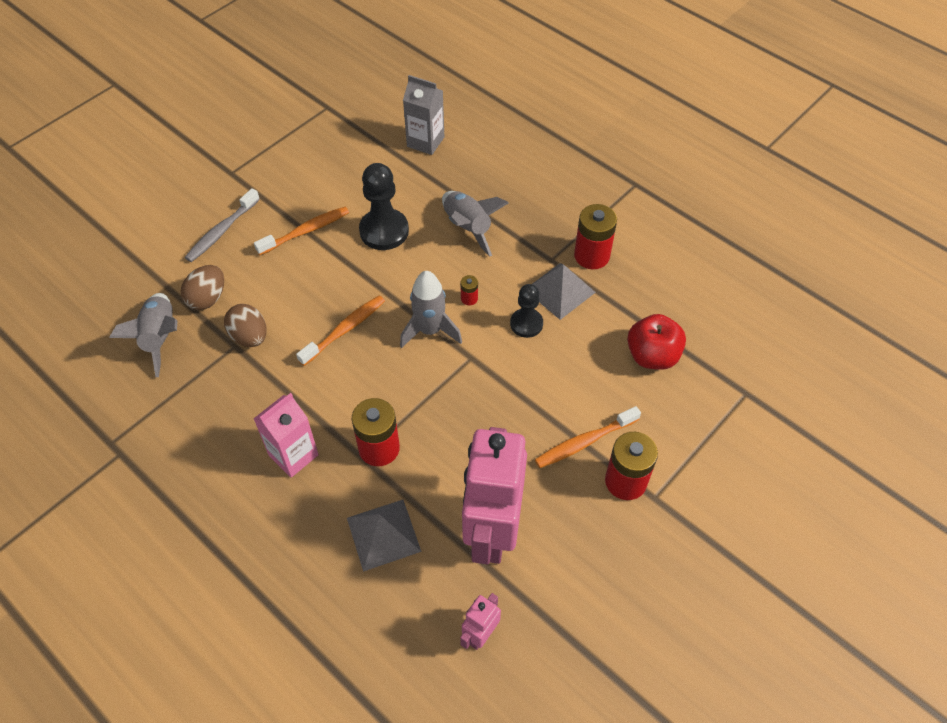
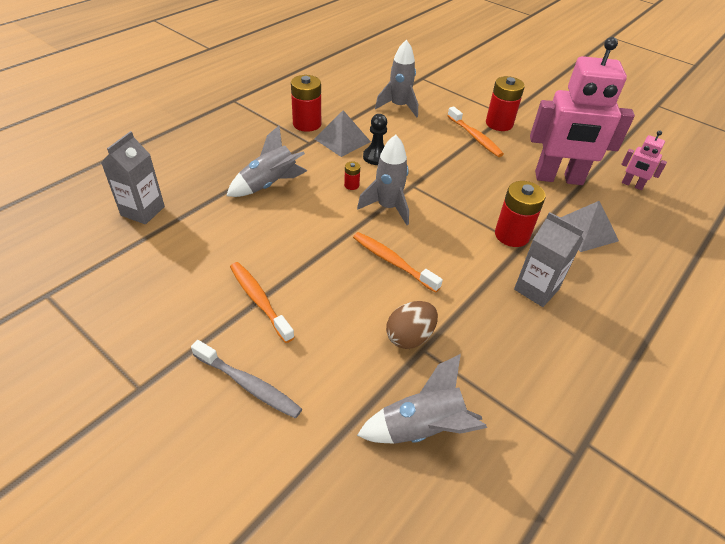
camera: 95 degrees left, 10 degrees down
brown egg [181,265,224,310] -> none
pink carton [253,393,319,478] -> grey carton [514,212,584,307]
black pawn [359,163,409,250] -> none
red apple [627,314,686,370] -> grey rocket [375,39,418,118]

